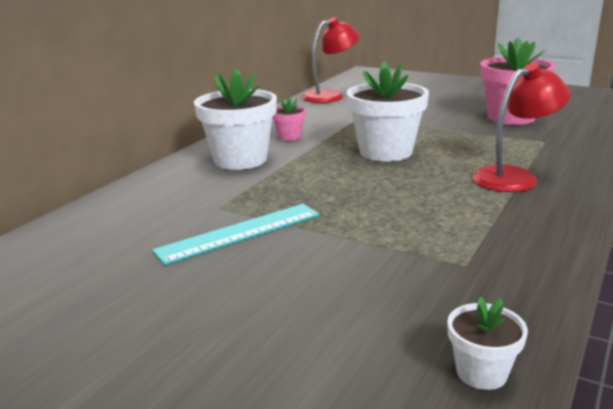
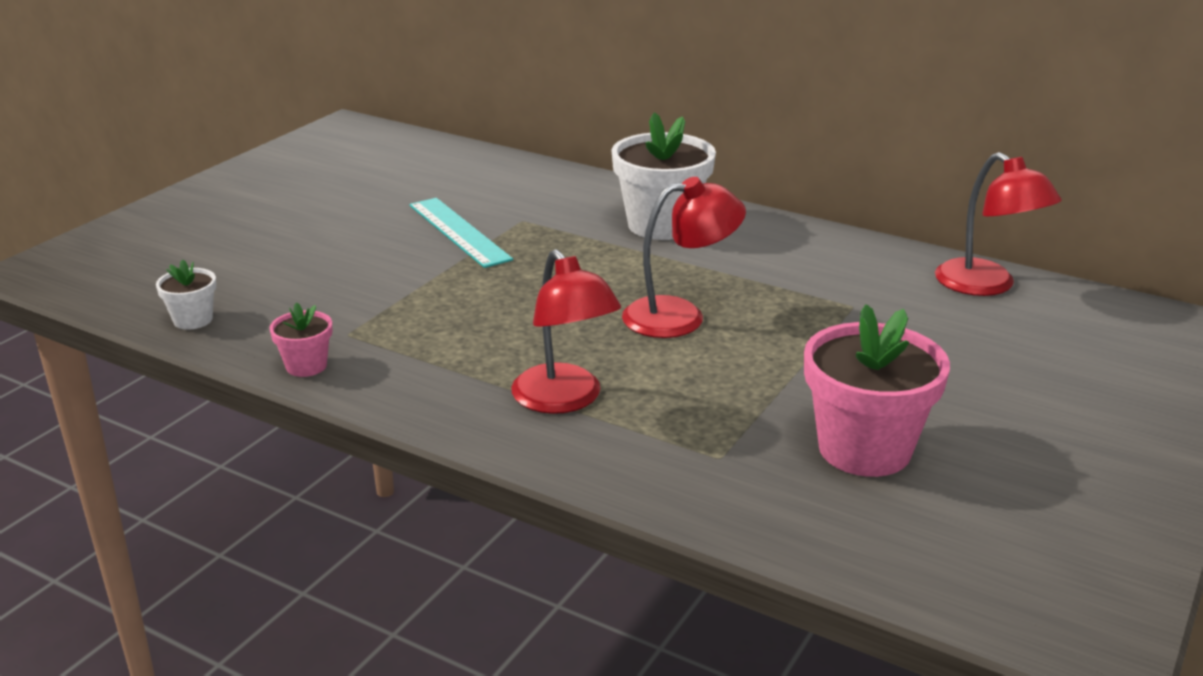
camera: 90 degrees right, 5 degrees up
pink flower pot [272,97,306,141] -> pink flower pot moved to [269,302,332,377]
white flower pot [346,61,429,162] -> red lamp [622,177,746,338]

